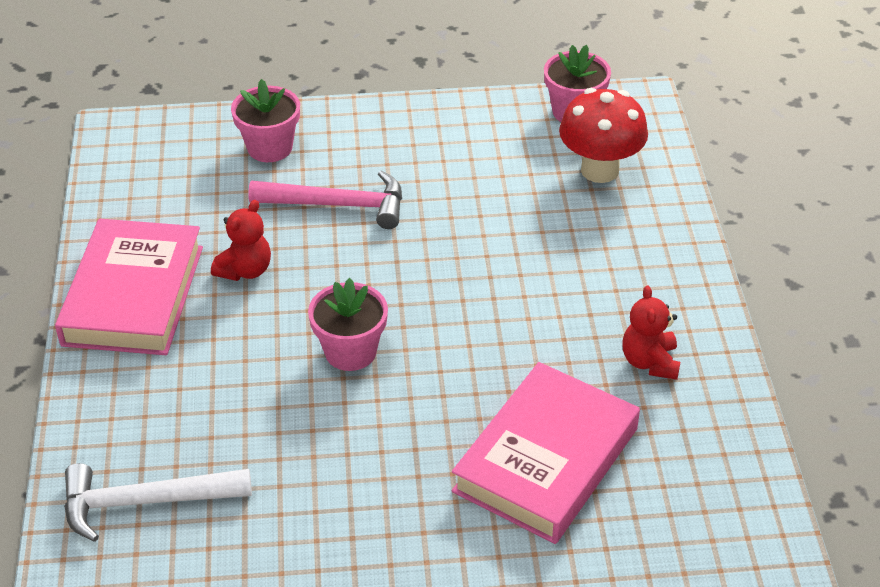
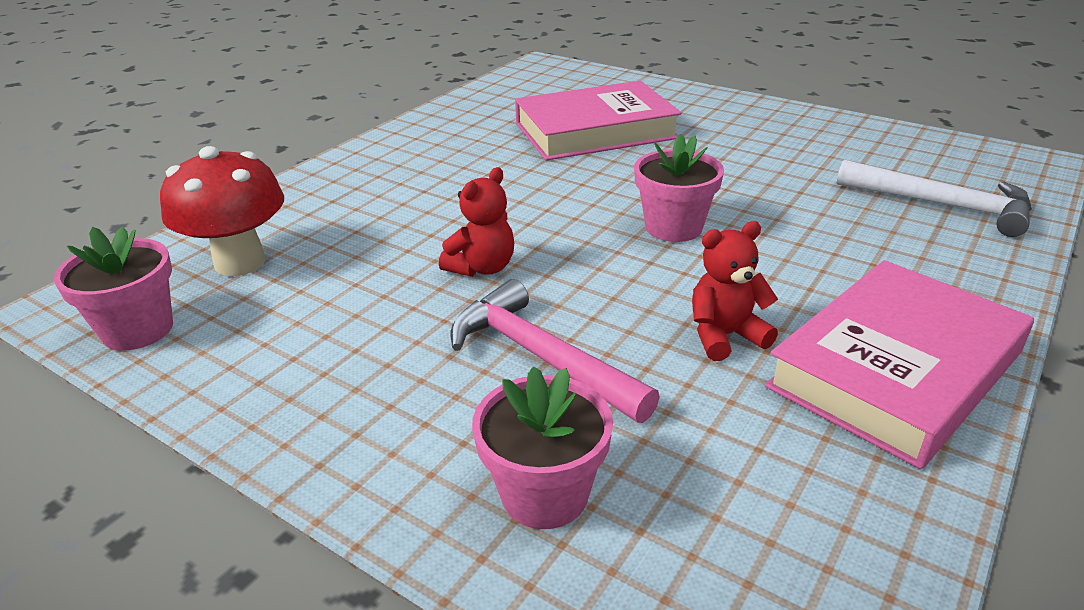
camera: 140 degrees left, 10 degrees down
red teddy bear [622,285,680,380] -> red teddy bear moved to [439,167,514,277]

